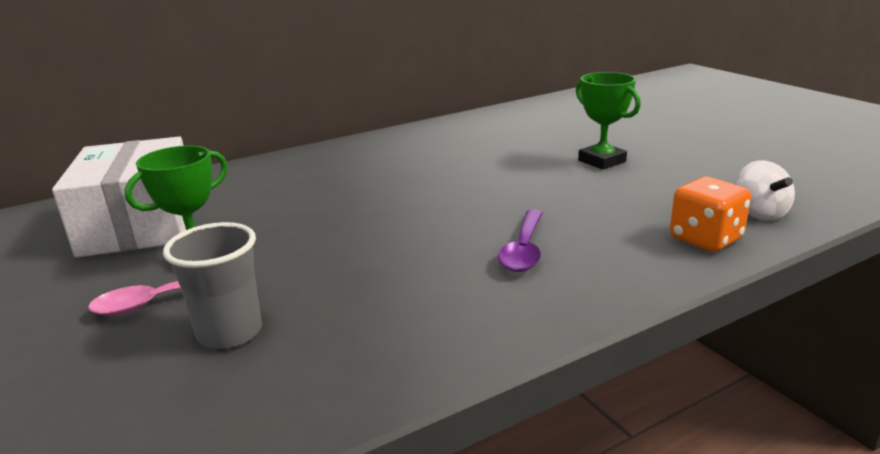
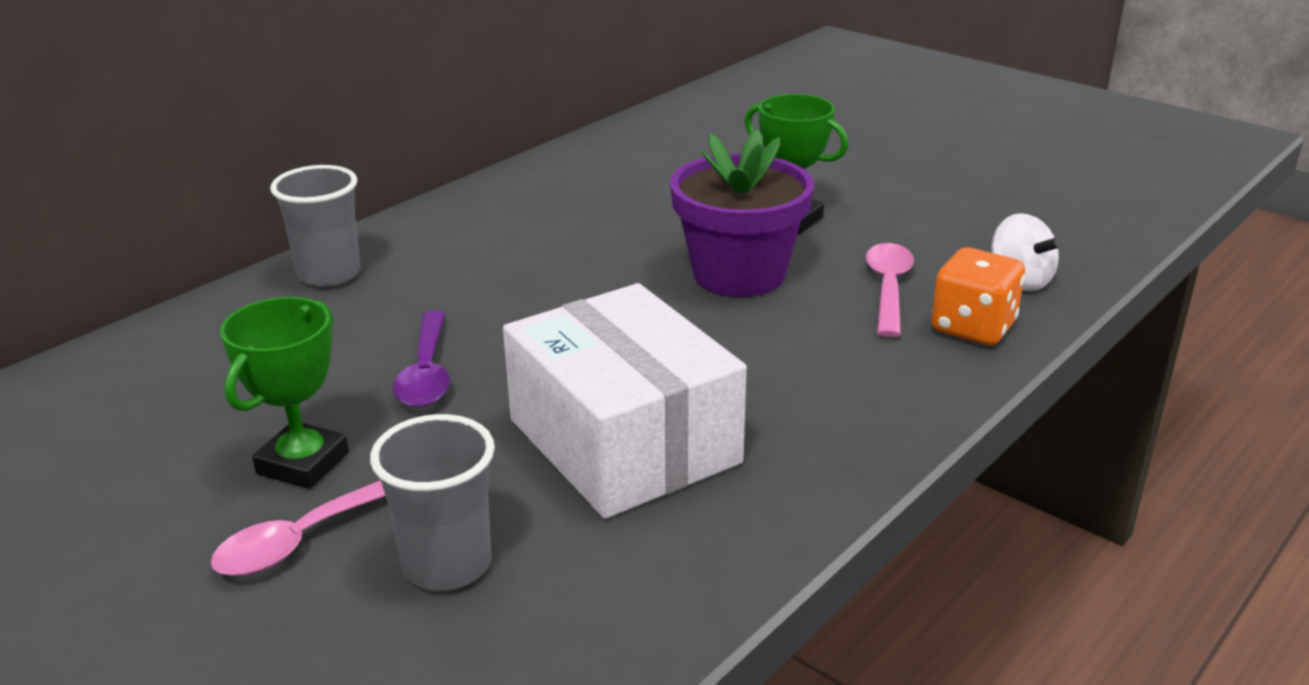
camera: 20 degrees left, 5 degrees up
white box [52,136,186,258] -> white box moved to [503,283,747,519]
purple spoon [498,209,543,272] -> purple spoon moved to [393,310,450,407]
none -> grey cup [270,165,361,287]
none -> purple flower pot [670,129,814,297]
none -> pink spoon [866,243,914,337]

